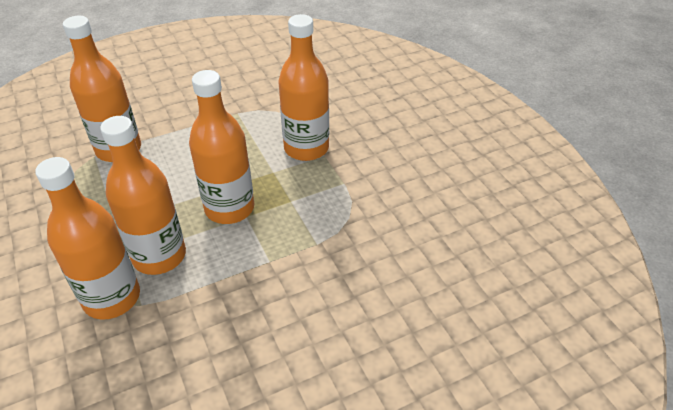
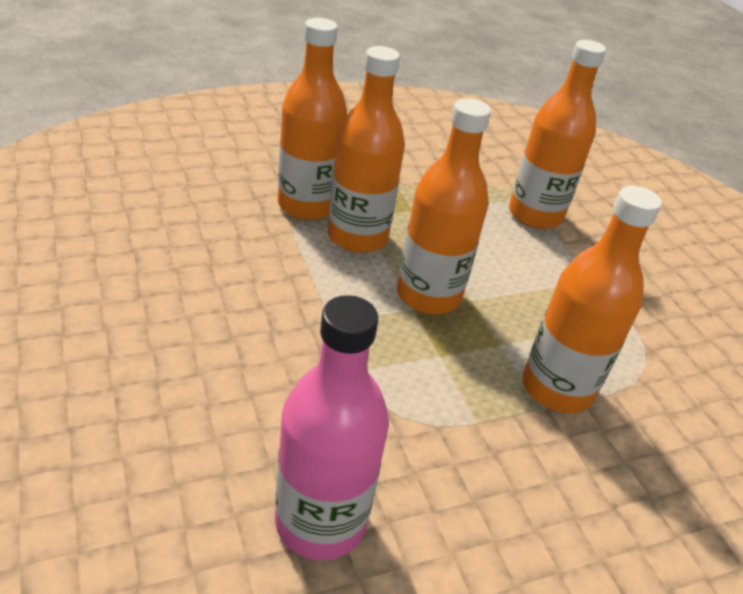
camera: 90 degrees right, 5 degrees down
none -> pink bottle [275,295,389,560]

